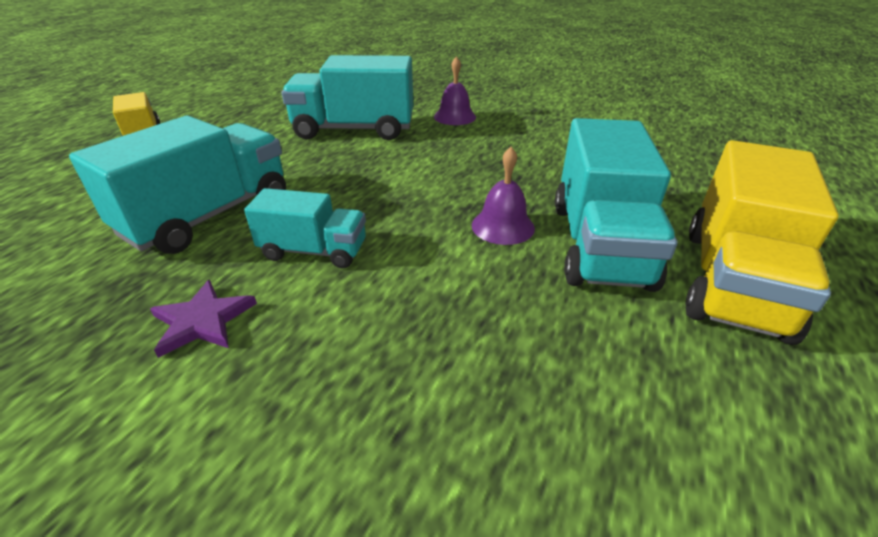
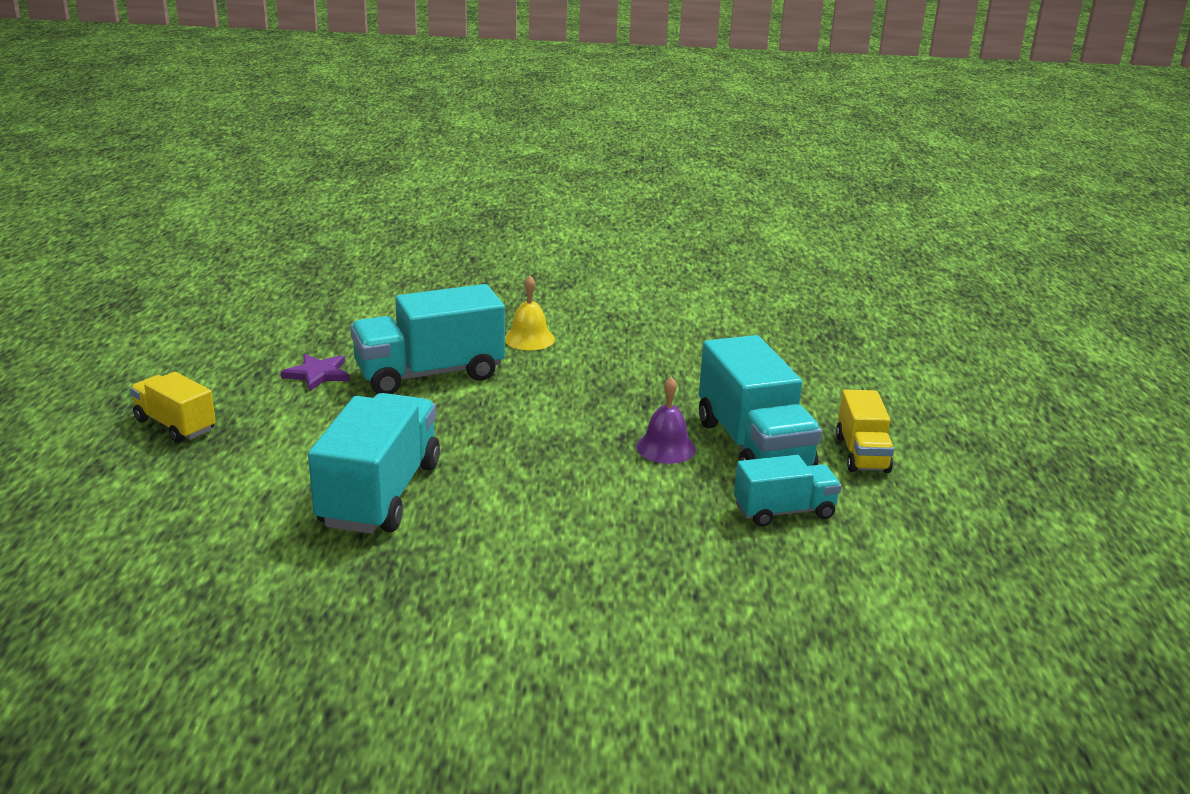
camera: 25 degrees left, 10 degrees down
purple star [150,280,257,358] -> purple star moved to [281,354,350,391]
turquoise truck [244,188,366,268] -> turquoise truck moved to [734,455,842,527]
purple bell [434,57,476,125] -> yellow bell [505,276,555,350]
yellow truck [685,140,839,345] -> yellow truck [836,390,894,473], size x0.58

